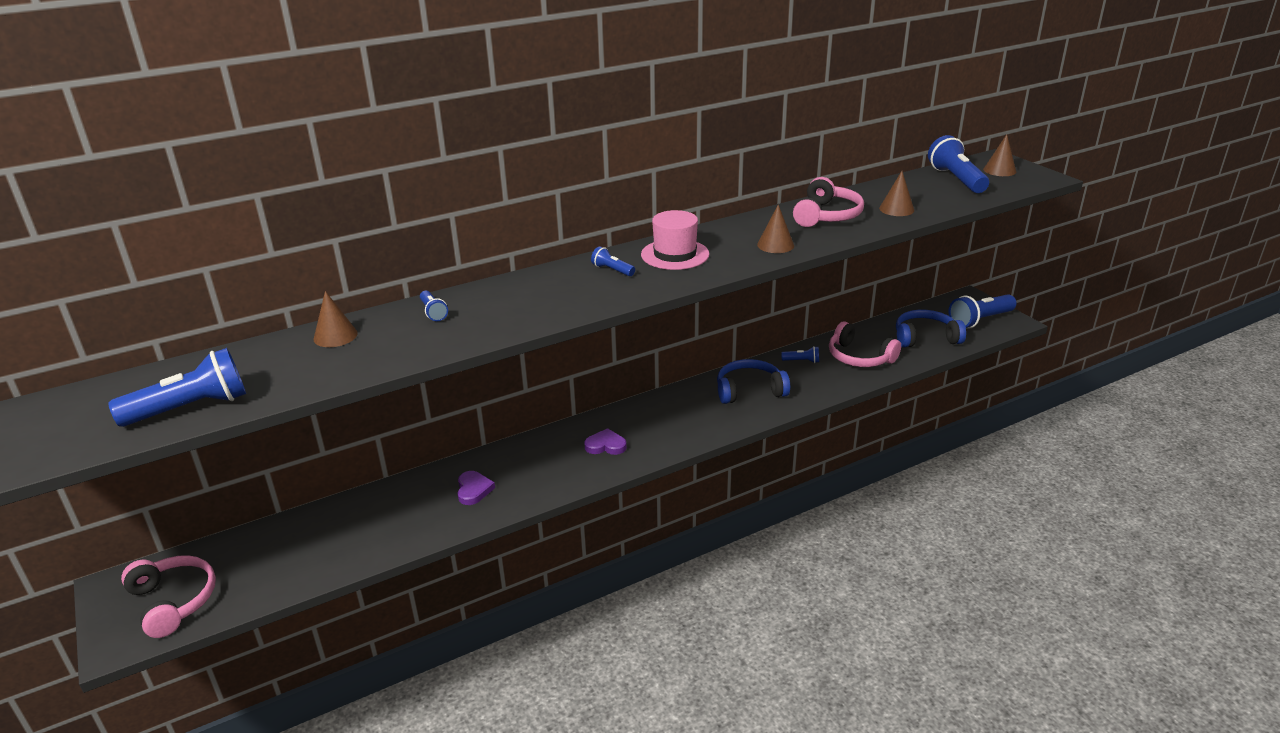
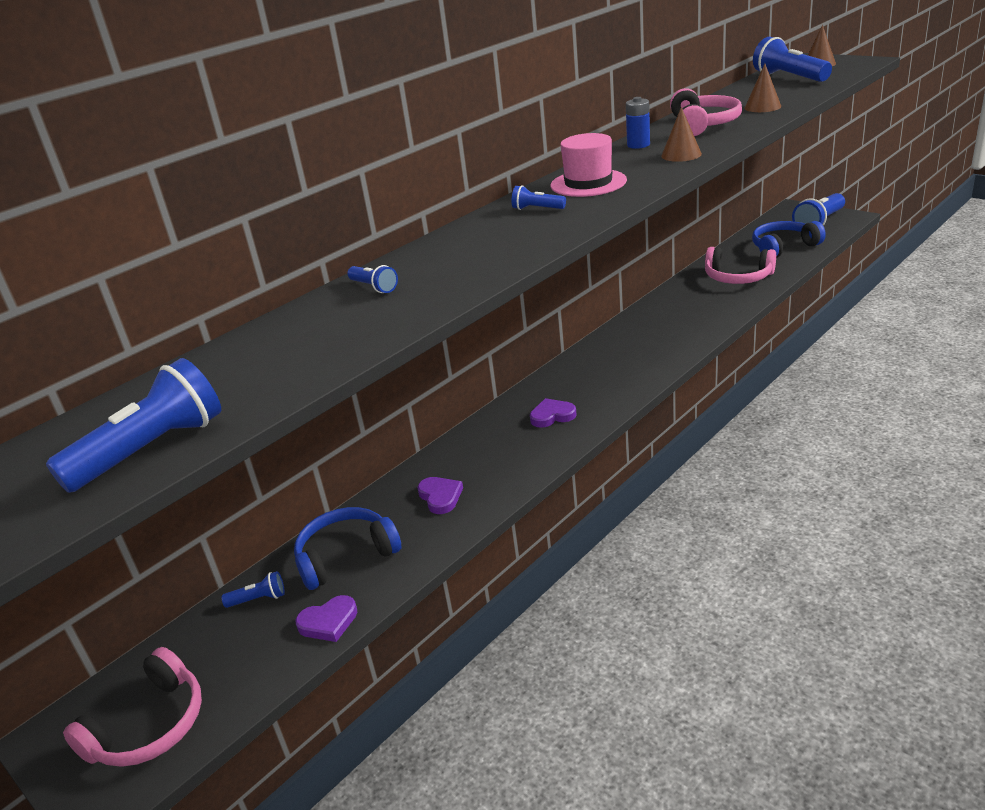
camera: 15 degrees left, 0 degrees up
pink headphones [121,555,216,638] -> pink headphones turned 90 degrees clockwise [63,647,202,767]
brown cone [313,291,358,347] -> none
blue headphones [717,359,790,404] -> blue headphones moved to [294,507,401,590]
blue flashlight [781,346,819,363] -> blue flashlight moved to [221,571,285,608]
none -> purple heart [295,595,357,642]
none -> blue battery [626,97,650,149]

